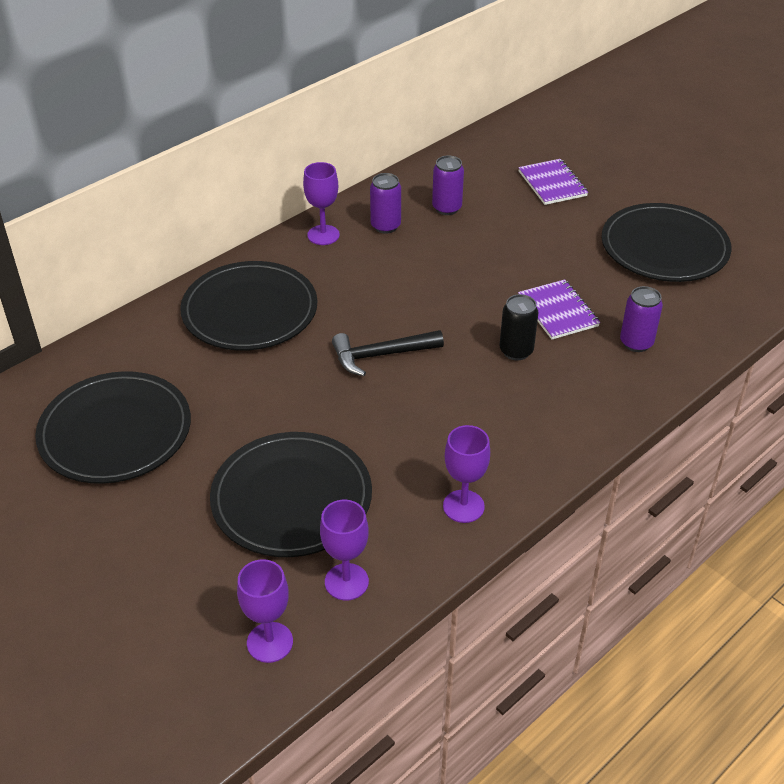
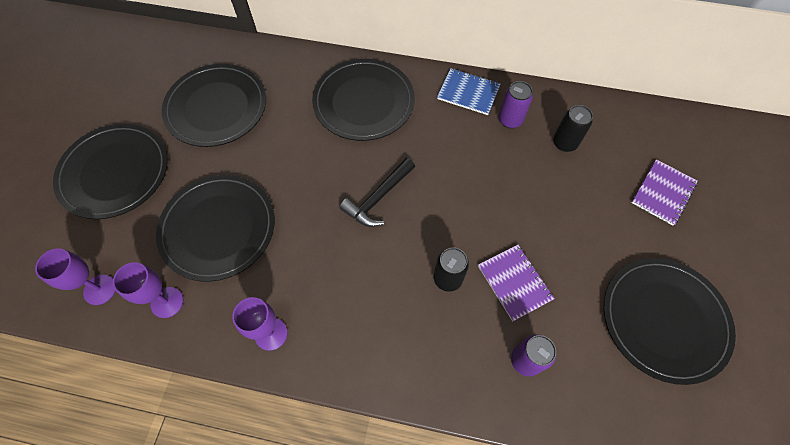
camera: 55 degrees right, 20 degrees up
purple goblet [303,162,340,245] -> blue notebook [437,68,501,115]
black hammer [332,330,444,376] -> black hammer turned 90 degrees counterclockwise [340,158,415,227]
purple can [432,156,464,215] -> black can [553,105,593,152]
purple notebook [518,279,600,340] -> purple notebook turned 60 degrees counterclockwise [478,245,555,321]
none -> black plate [53,124,168,219]

